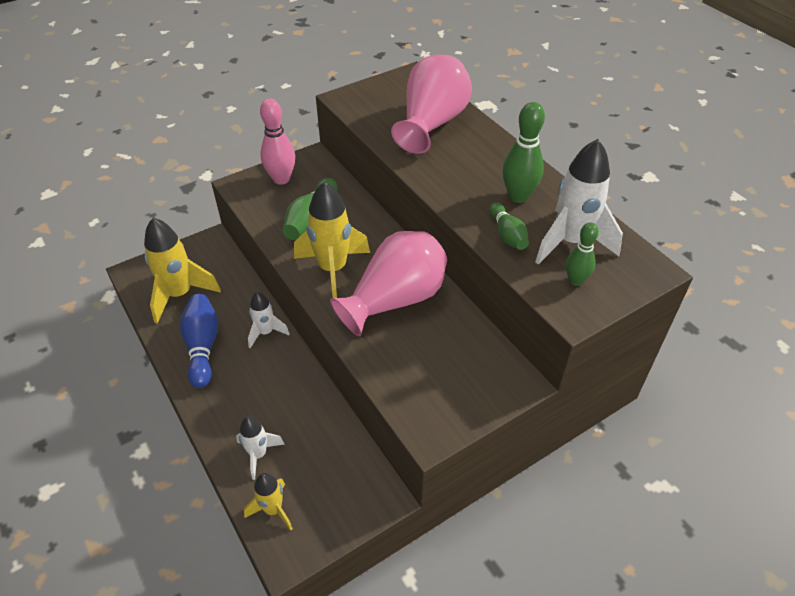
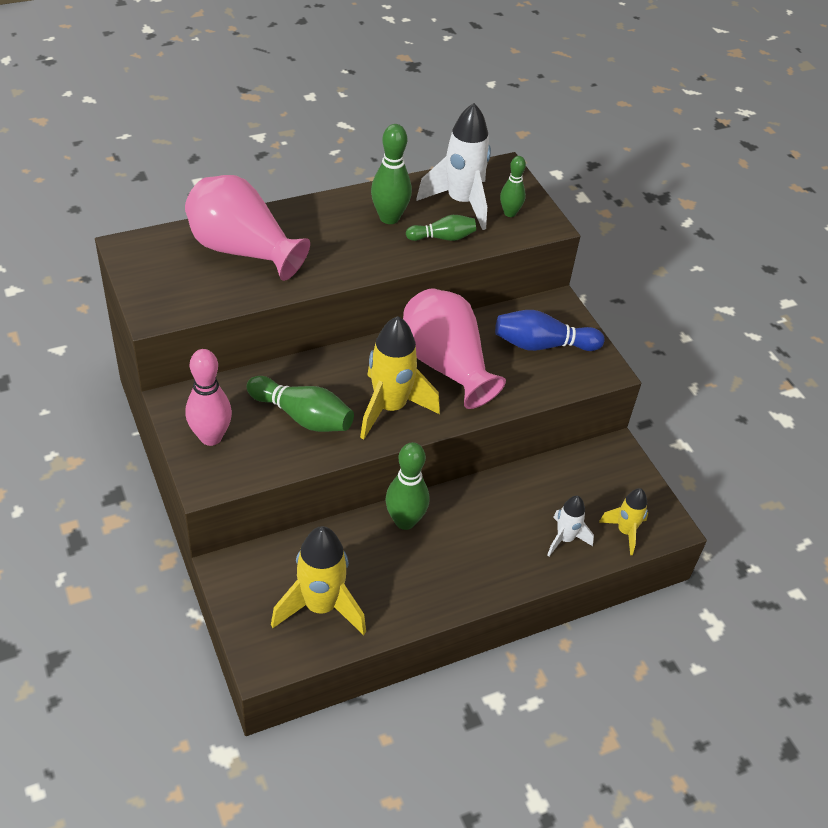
camera: 85 degrees left, 0 degrees up
blue bowling pin [180,294,219,388] -> blue bowling pin moved to [495,310,605,351]
white rocket [248,292,290,348] -> green bowling pin [385,442,429,530]

